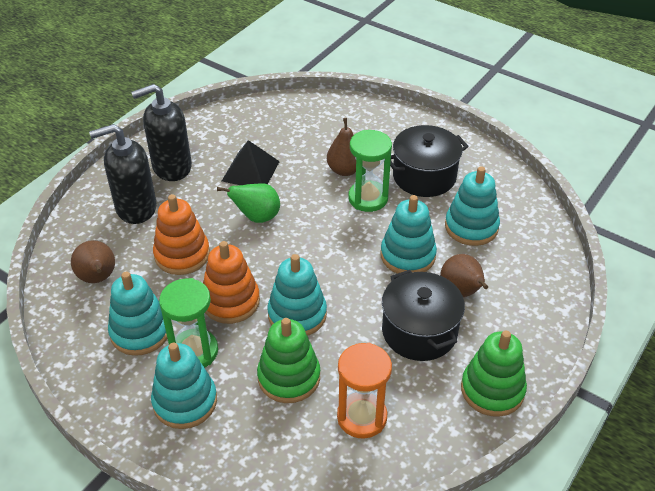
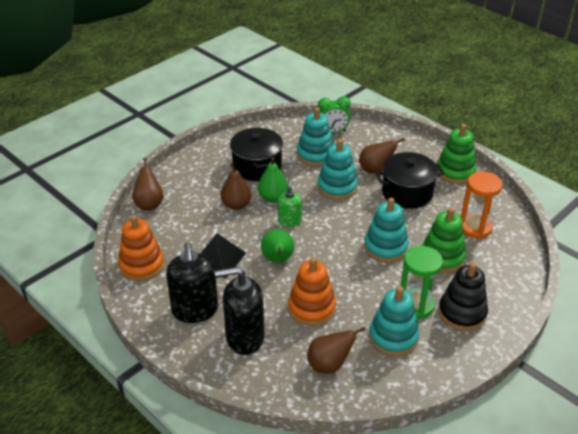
camera: 80 degrees left, 5 degrees down
black soap dispenser [89,124,157,224] -> black soap dispenser turned 90 degrees clockwise [215,267,264,355]
turquoise stacking toy [151,343,217,429] -> black stacking toy [438,262,488,331]
orange stacking toy [203,241,260,324] -> orange stacking toy moved to [118,215,164,281]
green hourglass [348,130,392,212] -> green pear [258,157,288,202]
none -> brown pear [132,158,164,210]
none -> green soap dispenser [278,178,302,227]
none -> green clock [318,96,351,133]

